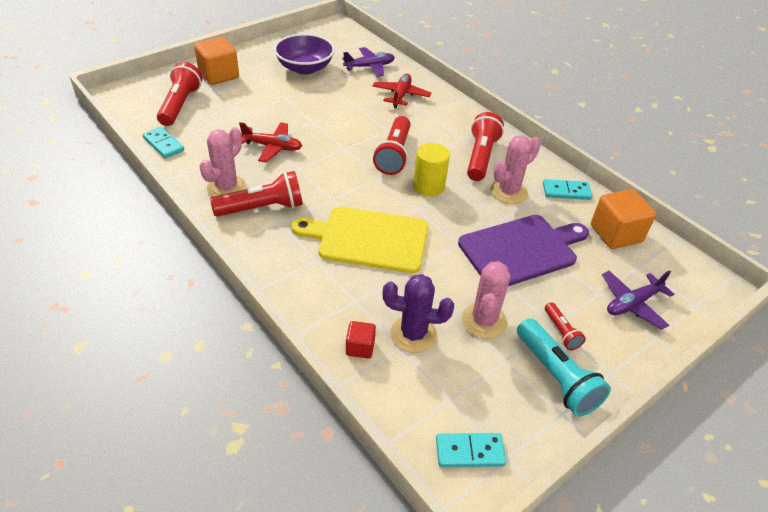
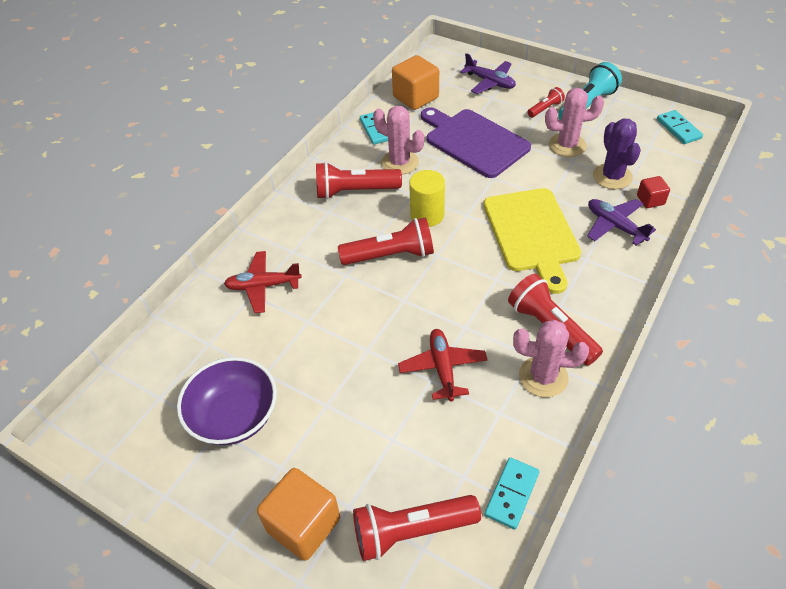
camera: 105 degrees left, 5 degrees up
purple plane [342,47,395,77] -> purple plane moved to [587,199,656,246]

